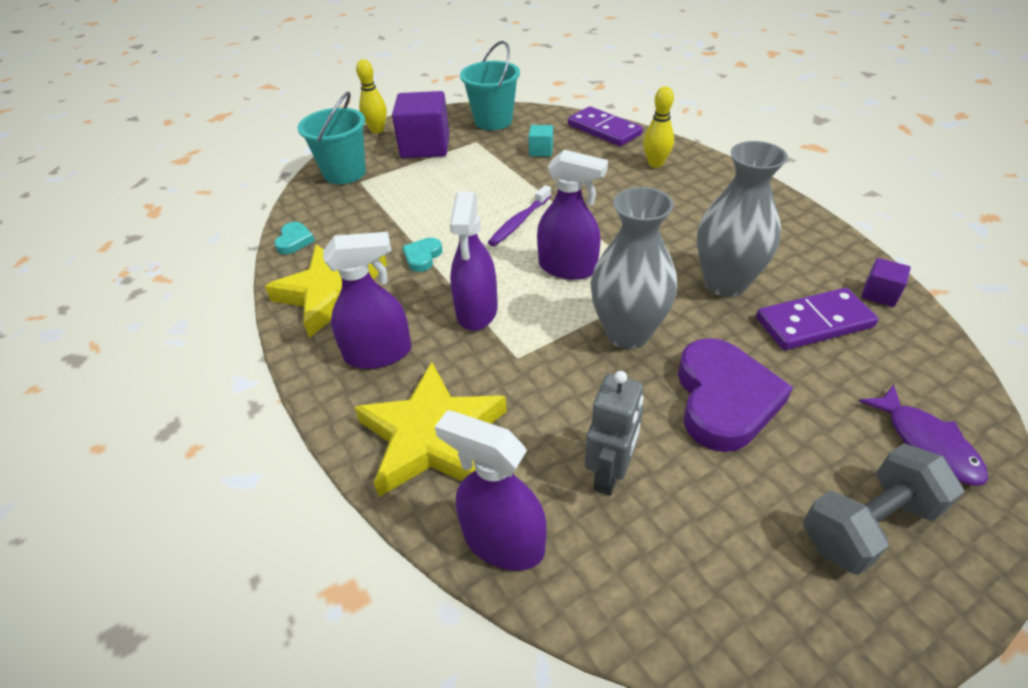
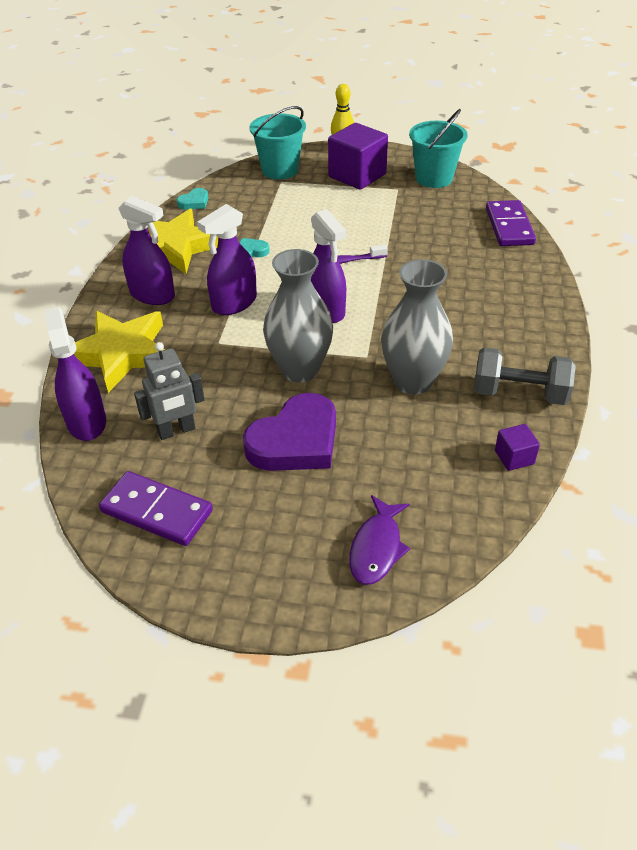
camera: 40 degrees right, 0 degrees up
turquoise cube [528,125,553,157] -> none
yellow bowling pin [643,87,674,168] -> none
purple domino [756,288,879,350] -> purple domino moved to [99,471,213,546]
grey dumbbell [803,443,964,575] -> grey dumbbell moved to [474,347,576,405]

